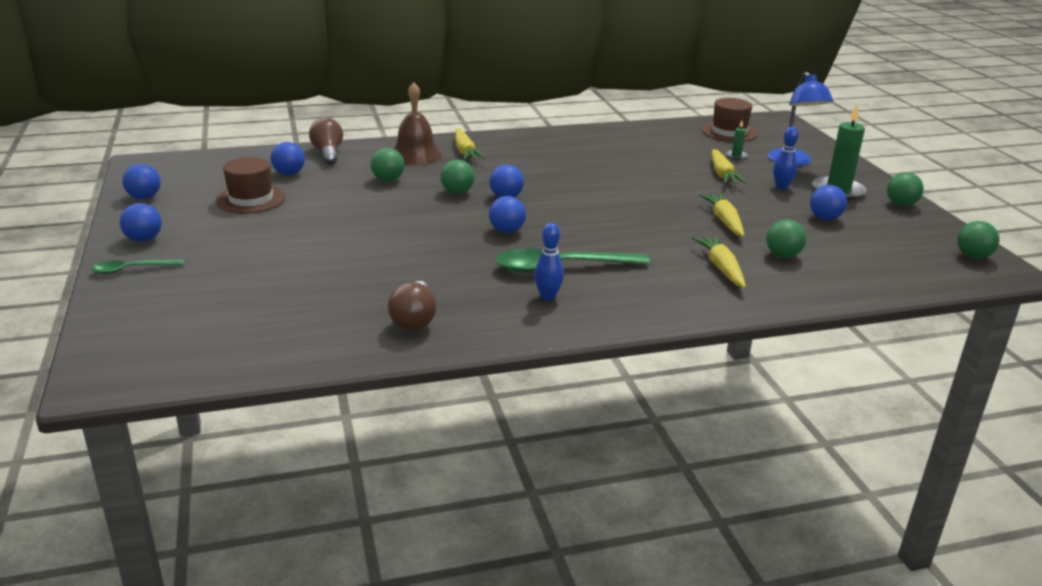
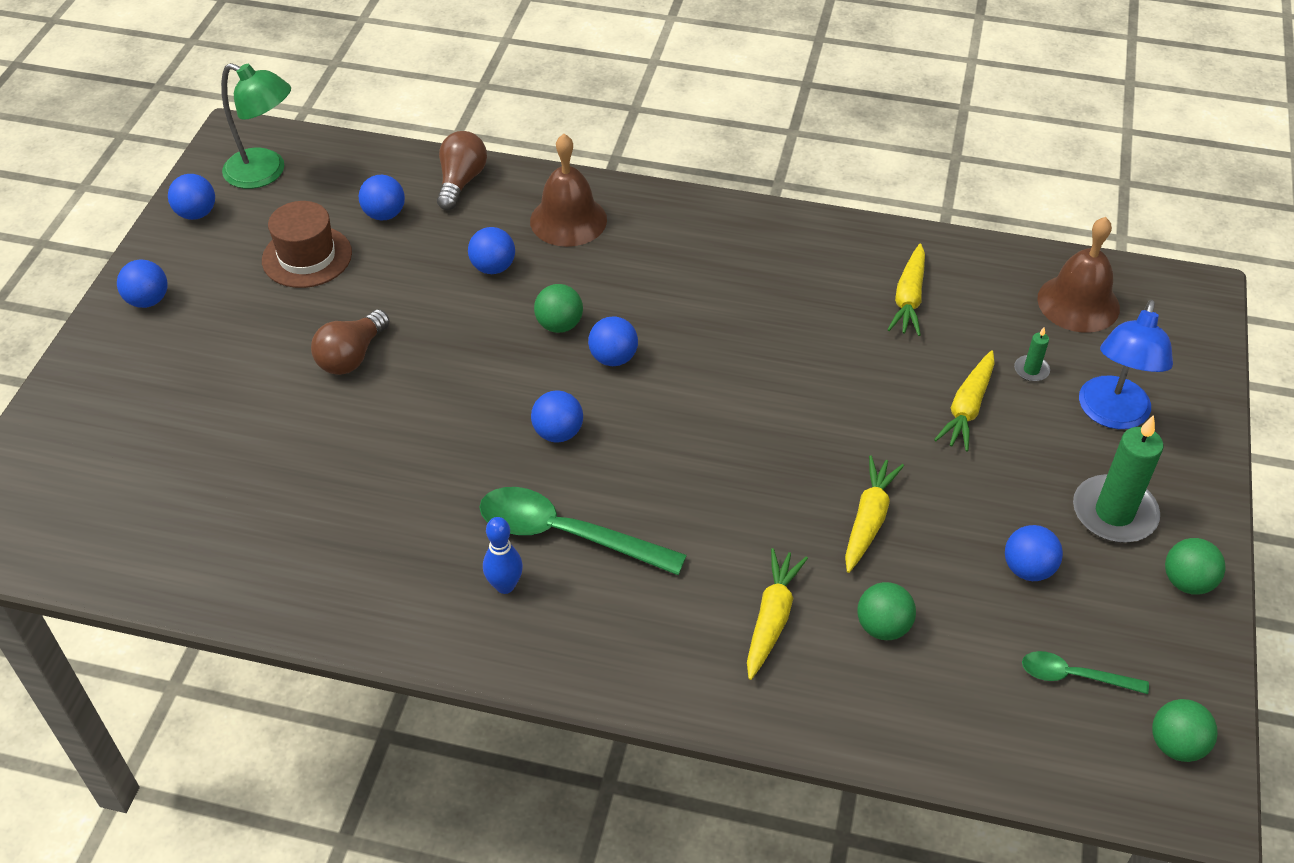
camera: 30 degrees right, 20 degrees up
green spoon [91,259,184,274] -> green spoon moved to [1022,651,1149,694]
green ball [371,148,404,181] -> blue ball [468,227,515,274]
brown light bulb [388,281,437,330] -> brown light bulb moved to [311,309,390,375]
yellow carrot [455,128,485,160] -> yellow carrot moved to [887,244,925,336]
brown hat [702,98,757,142] -> brown bell [1037,217,1120,333]
blue bowling pin [773,127,799,190] -> none
none -> green lamp [221,63,291,189]

